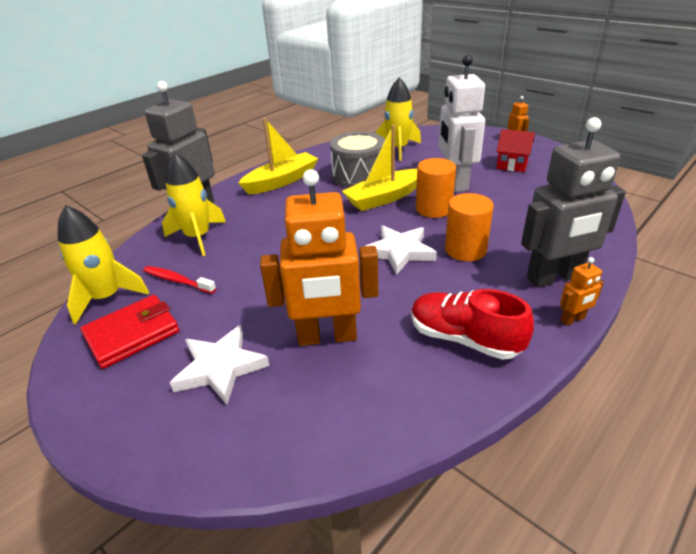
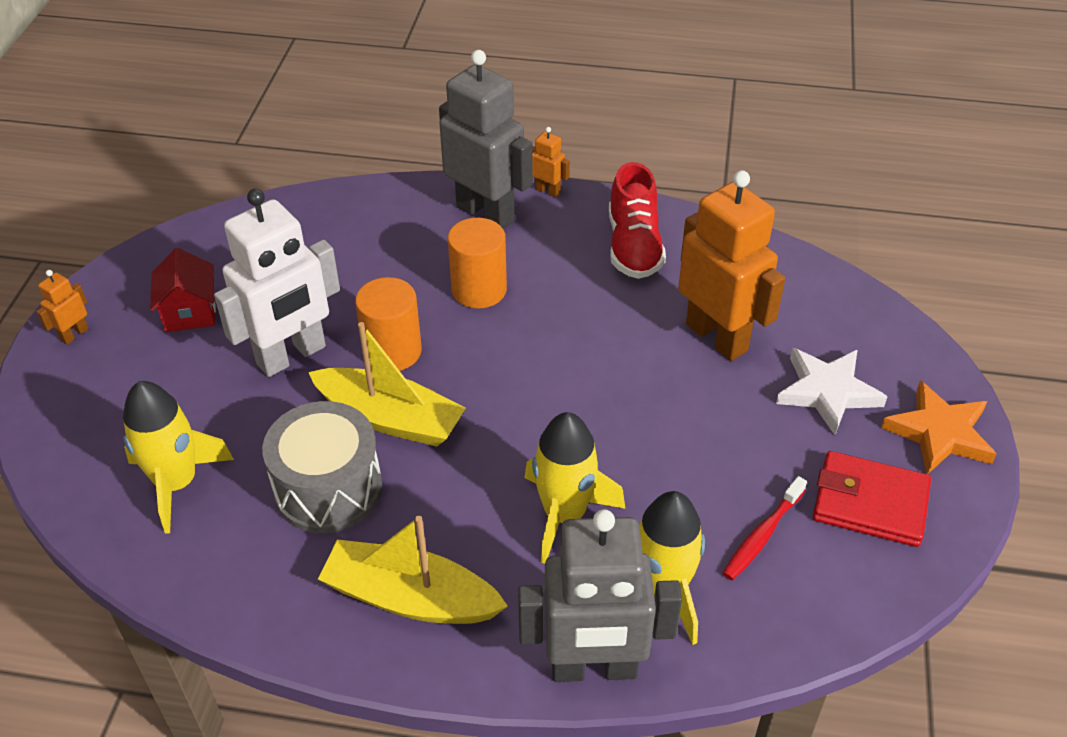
camera: 125 degrees left, 10 degrees up
yellow rocket [58,205,149,325] -> yellow rocket moved to [525,412,625,564]
red toothbrush [143,266,216,294] -> red toothbrush turned 45 degrees clockwise [723,476,807,580]
white star [366,225,437,275] -> none
none -> orange star [881,381,997,474]

